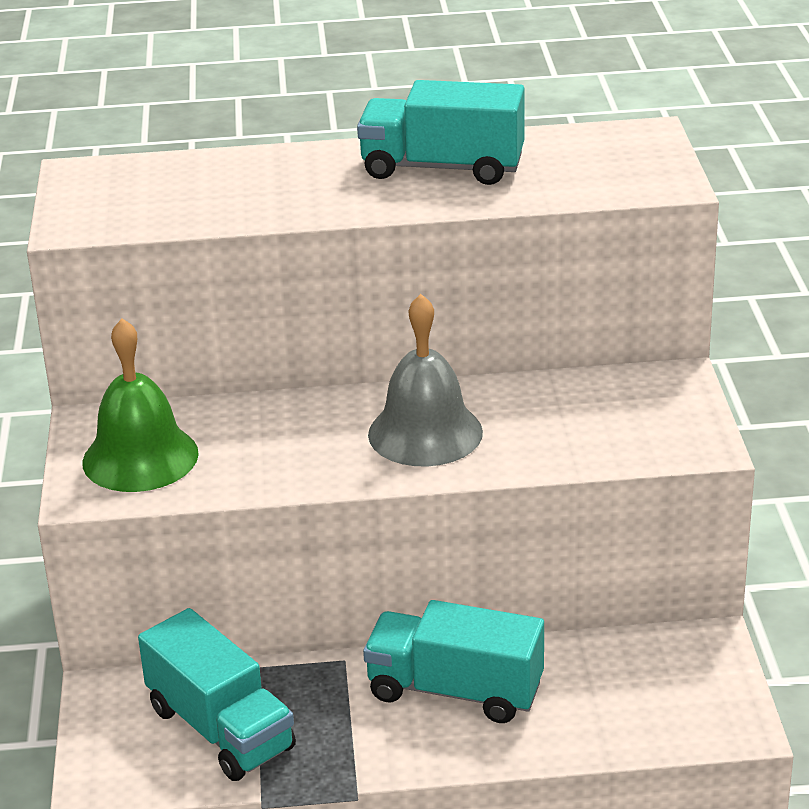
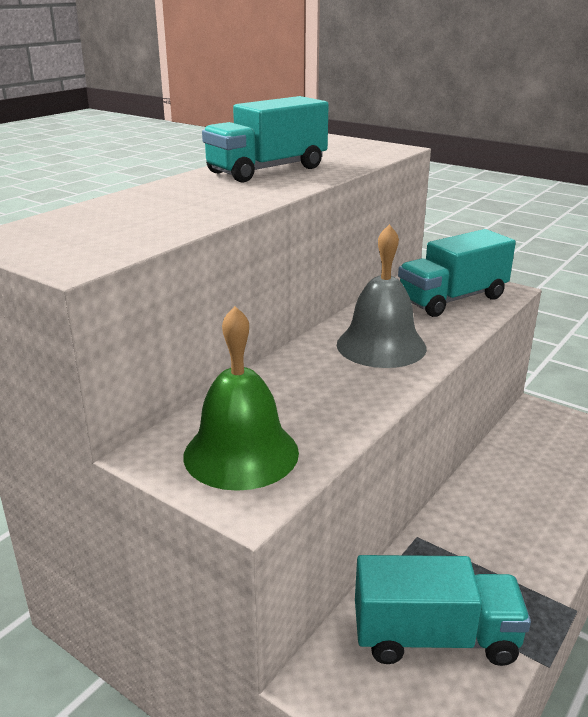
camera: 50 degrees left, 5 degrees down
turquoise truck [363,600,544,723] -> turquoise truck moved to [398,229,516,317]

